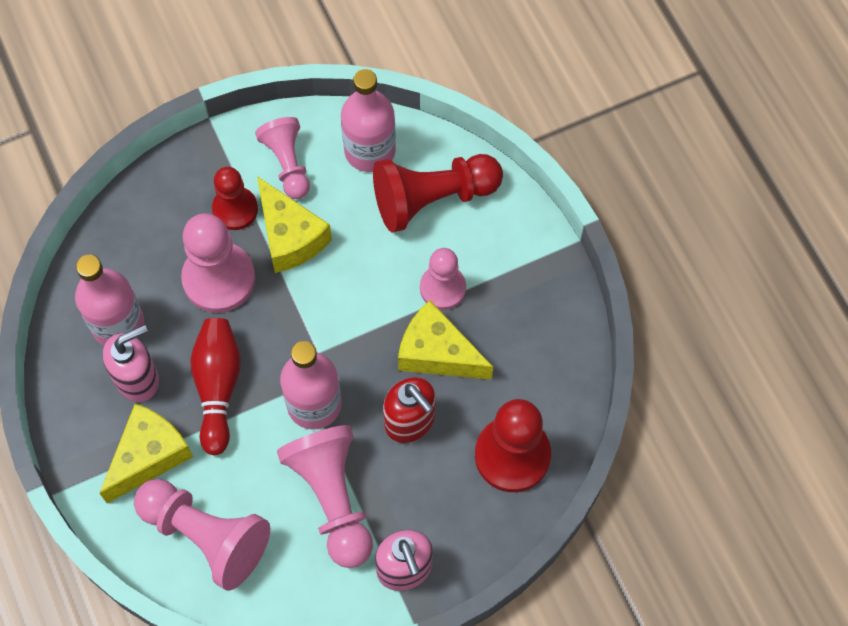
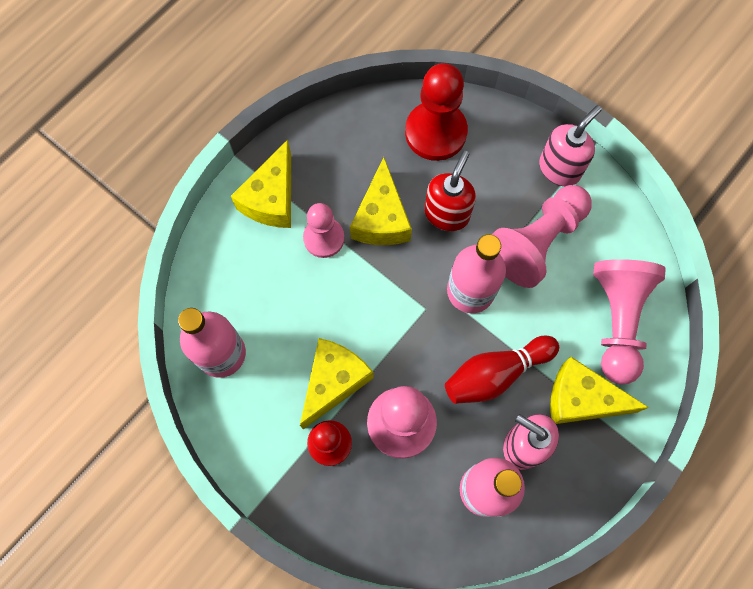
camera: 115 degrees left, 5 degrees up
pink pawn [255,117,310,199] -> none
red pawn [373,154,503,232] -> none
none -> yellow cheese [231,140,291,228]

